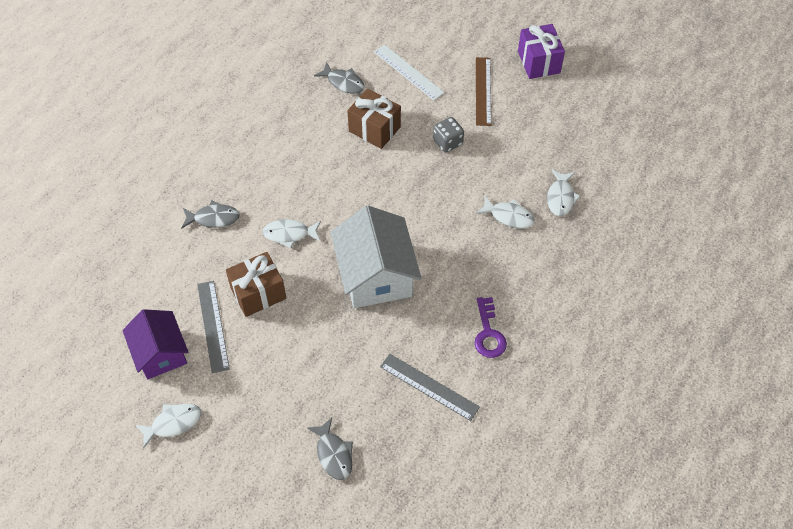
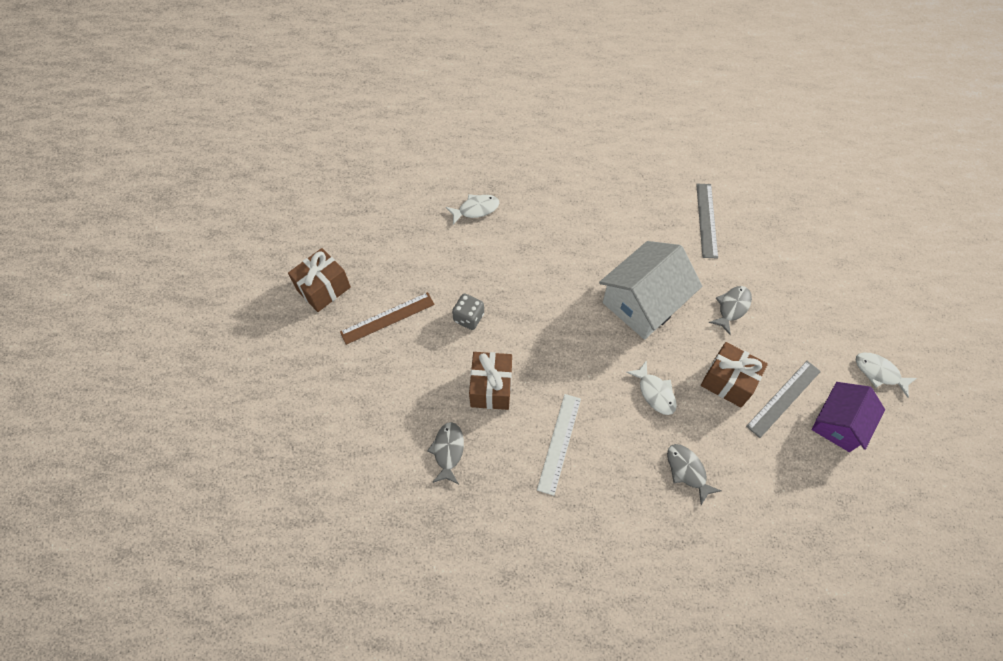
camera: 120 degrees left, 5 degrees up
grey fish [307,418,353,480] -> grey fish moved to [709,286,752,335]
white ruler [374,44,445,100] -> white ruler moved to [537,394,581,496]
purple key [475,297,507,358] -> none
white fish [476,196,535,228] -> none
purple gift [518,24,565,79] -> brown gift [288,248,351,312]

